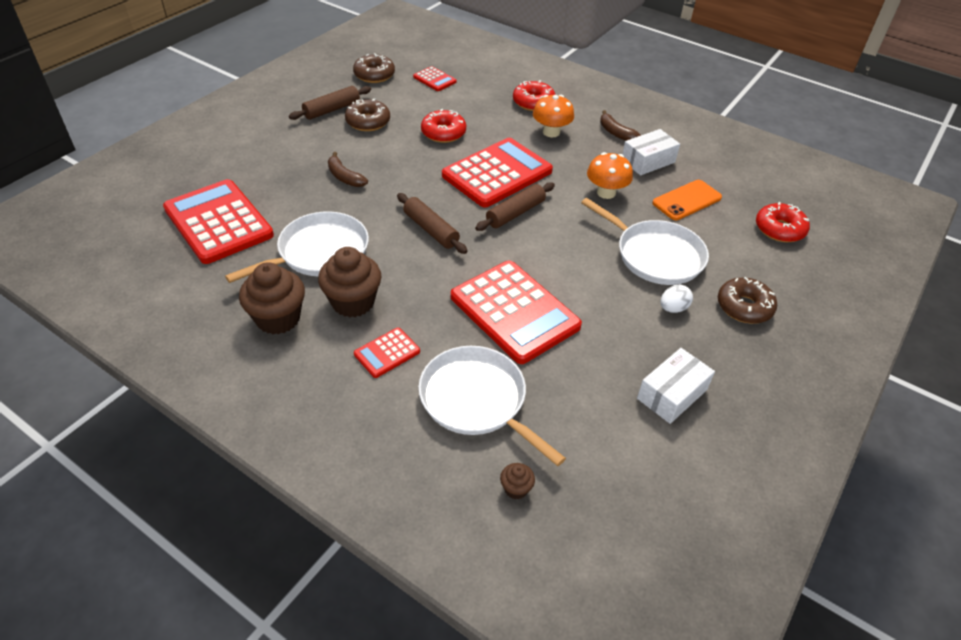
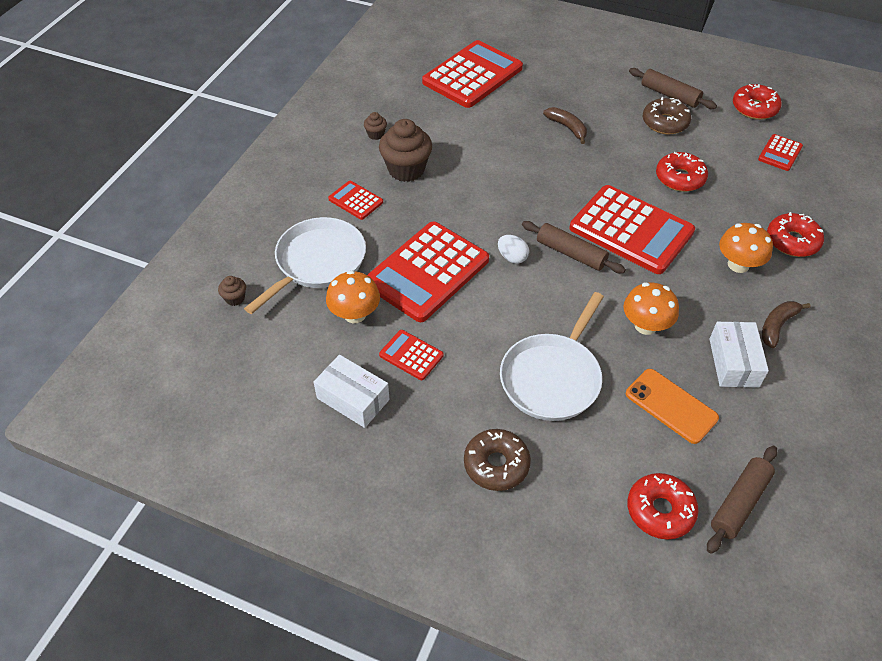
camera: 80 degrees right, 5 degrees up
white pan [225,211,369,283] -> none
brown cupcake [239,262,305,334] -> brown cupcake [364,112,387,140], size x0.46
brown banana [328,152,368,187] -> brown banana turned 105 degrees clockwise [543,107,587,144]
brown donut [353,53,395,83] -> red donut [733,84,782,120]
brown rolling pin [397,193,468,254] -> brown rolling pin moved to [707,446,777,553]
white box [623,129,680,176] -> white box turned 45 degrees clockwise [709,322,769,388]
white egg [661,284,693,313] -> white egg moved to [498,235,529,264]
none -> orange mushroom [326,270,380,323]
none -> red calculator [379,330,443,380]

